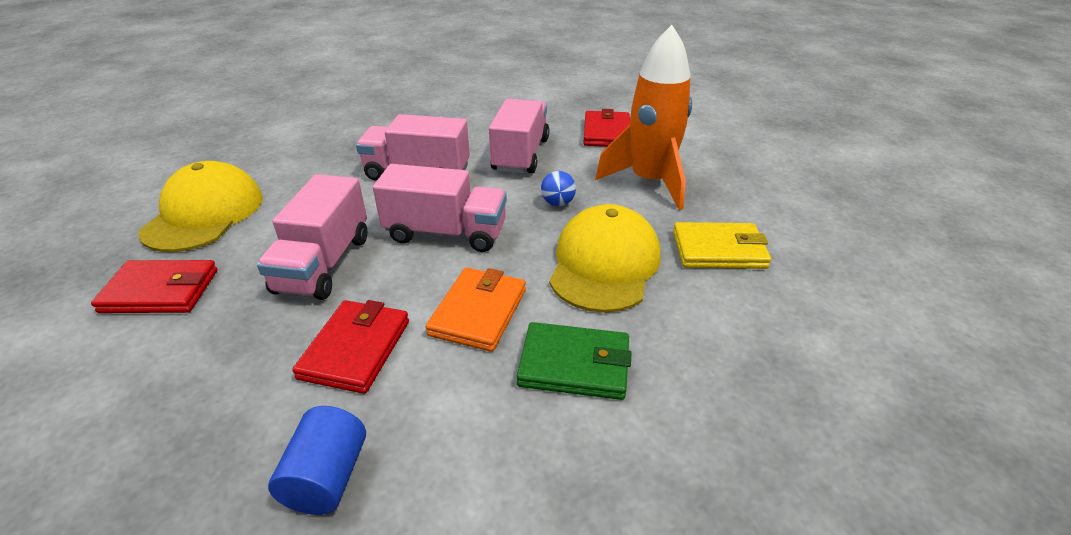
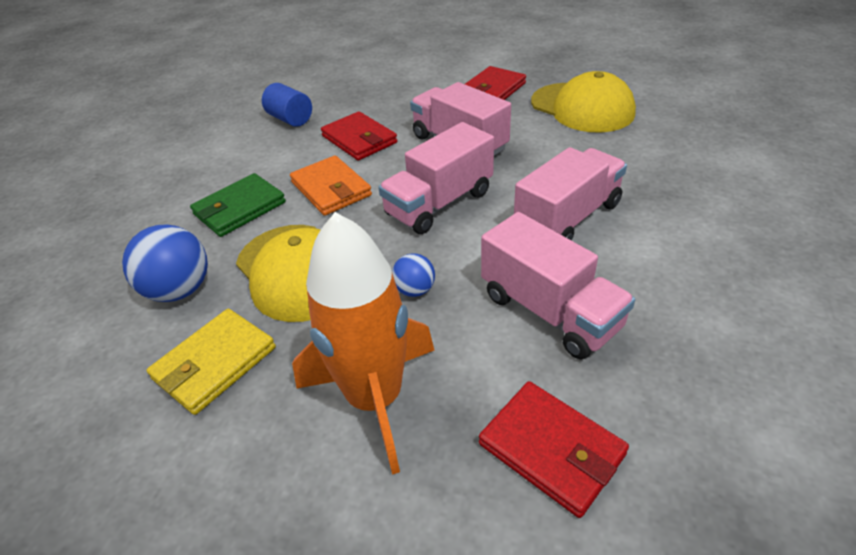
camera: 130 degrees right, 5 degrees up
none -> blue ball [122,225,208,302]

